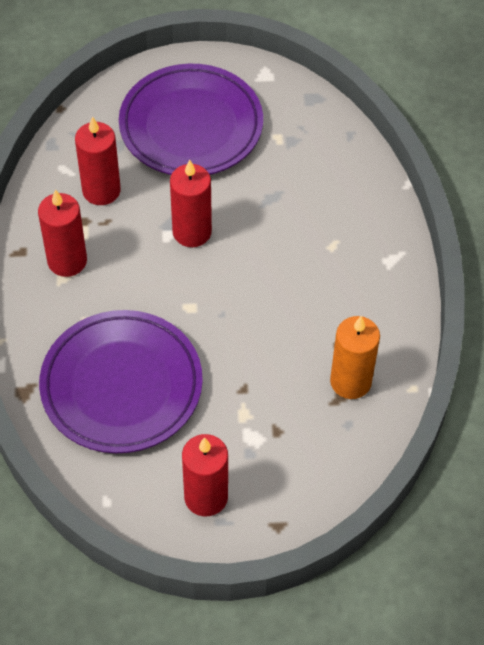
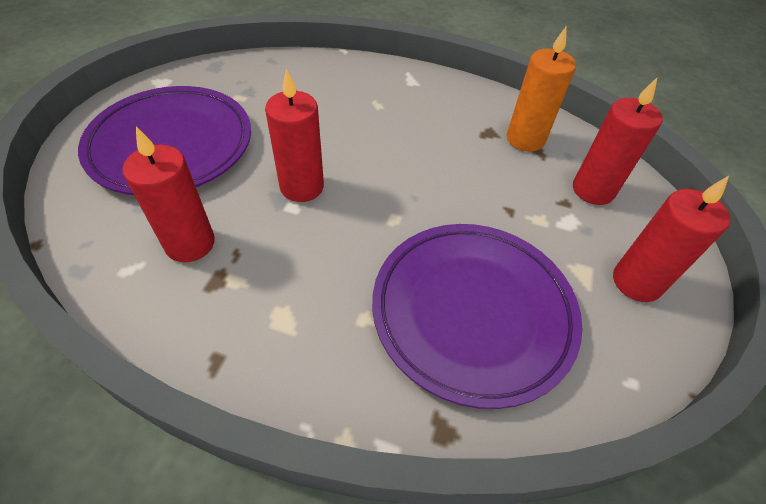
camera: 70 degrees left, 5 degrees down
red candle [38,189,87,277] -> red candle moved to [573,78,663,205]

